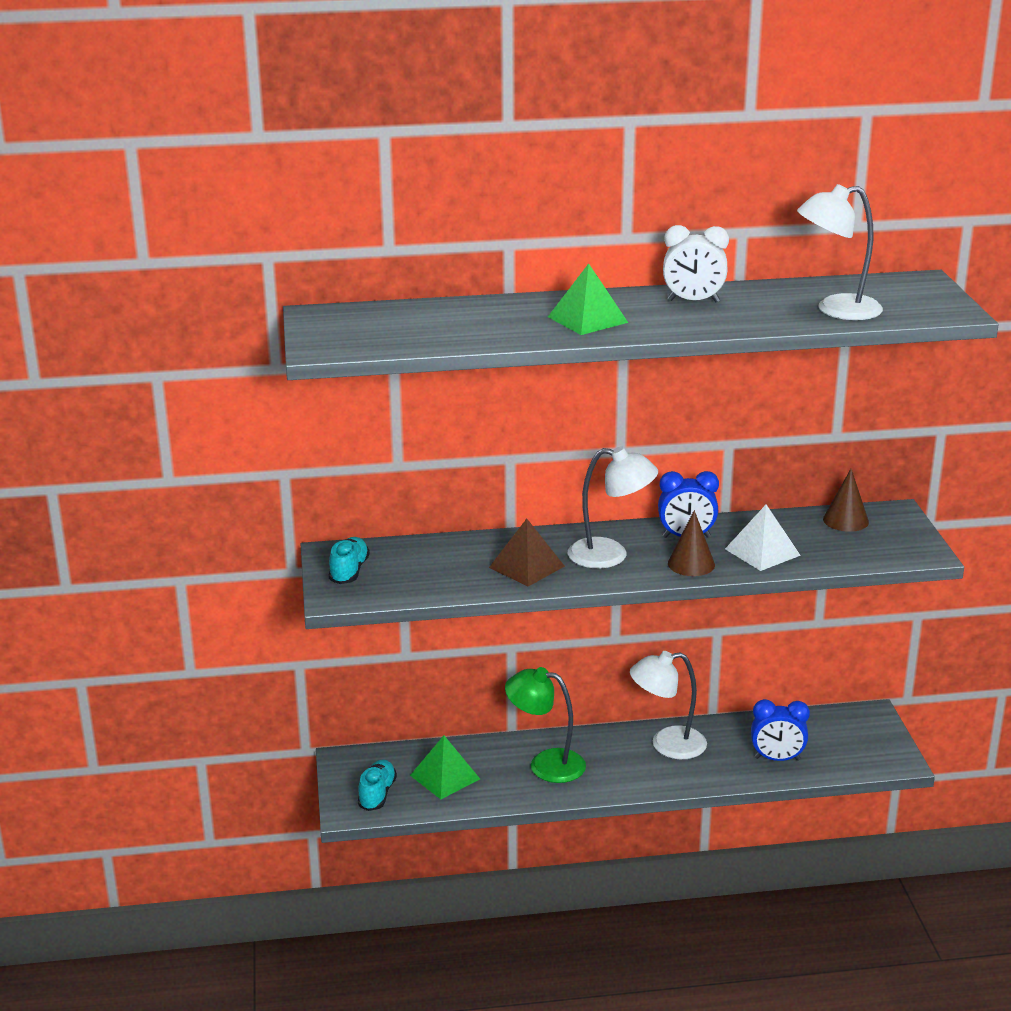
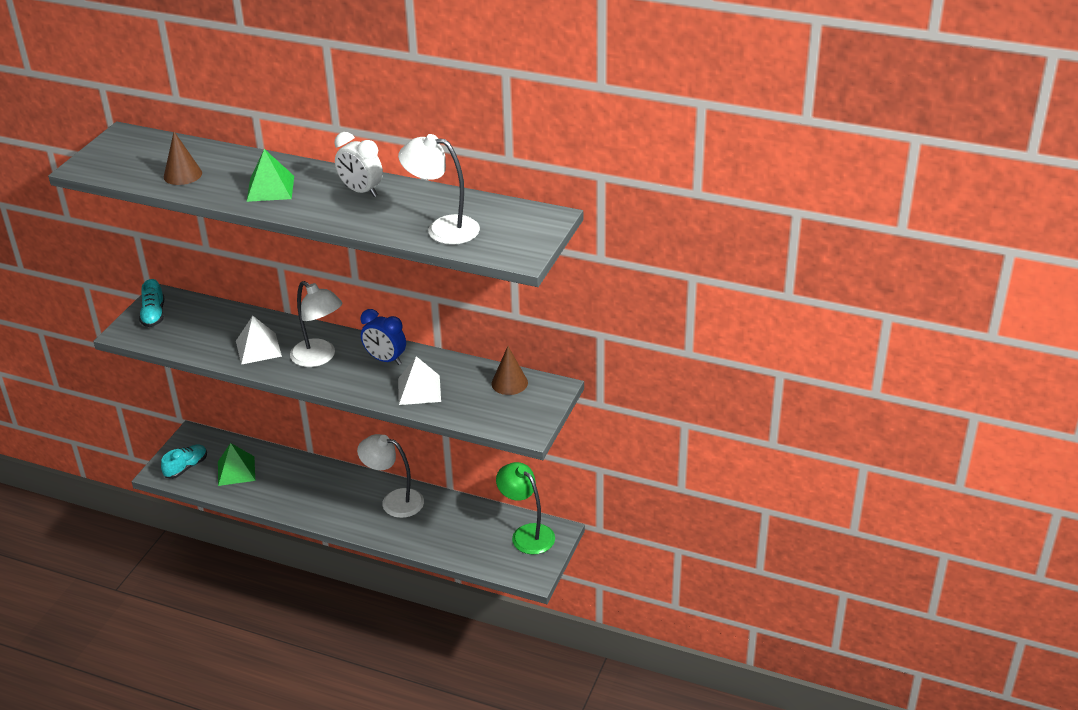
camera: 30 degrees right, 10 degrees up
turquoise shoe [329,537,370,584] -> turquoise shoe turned 135 degrees clockwise [139,279,164,327]
brown pyramid [489,519,565,586] -> white pyramid [236,316,282,365]
green lamp [505,667,586,783] -> green lamp moved to [496,462,555,555]
brown cone [668,510,715,576] -> brown cone moved to [164,132,202,185]
blue clock [751,699,810,761] -> none

